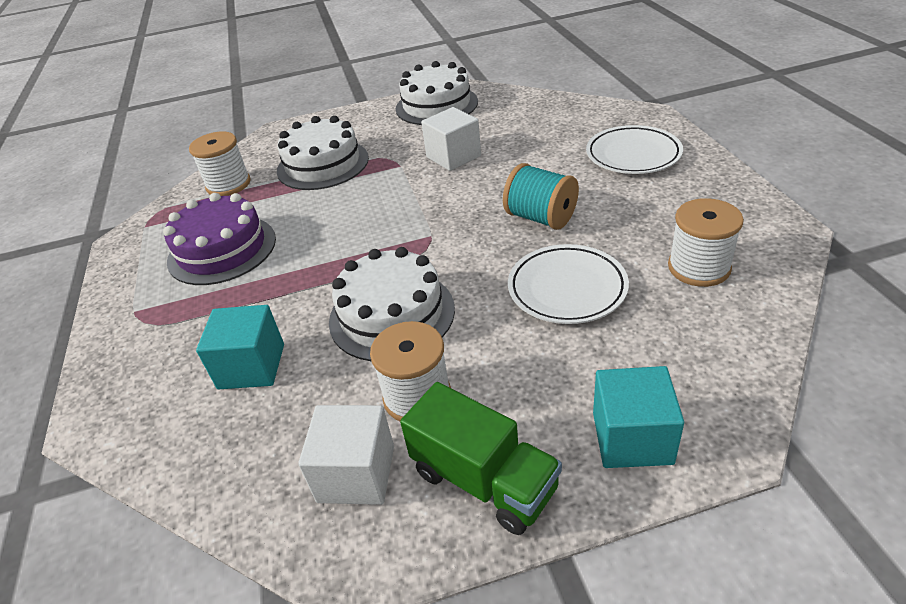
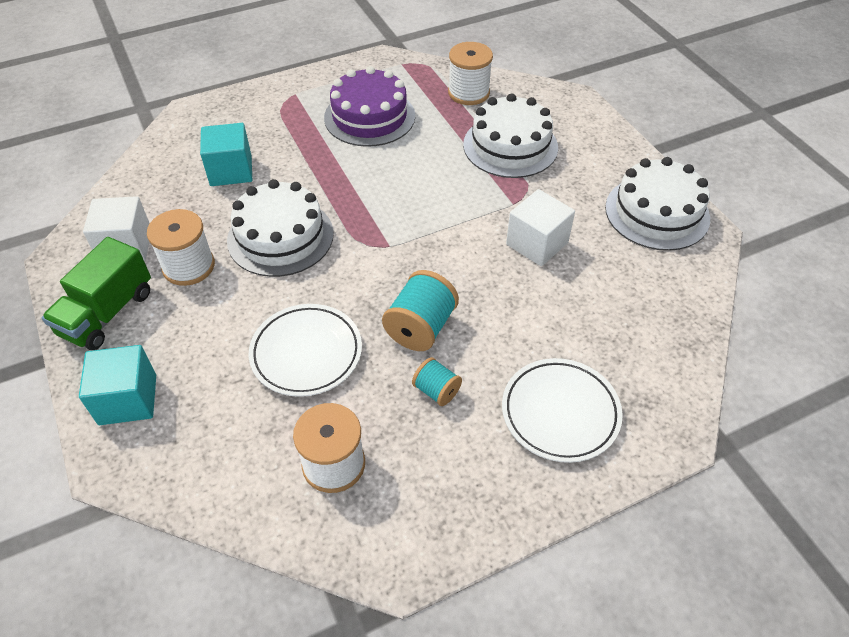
camera: 75 degrees right, 10 degrees up
none -> turquoise spool [412,357,462,406]

